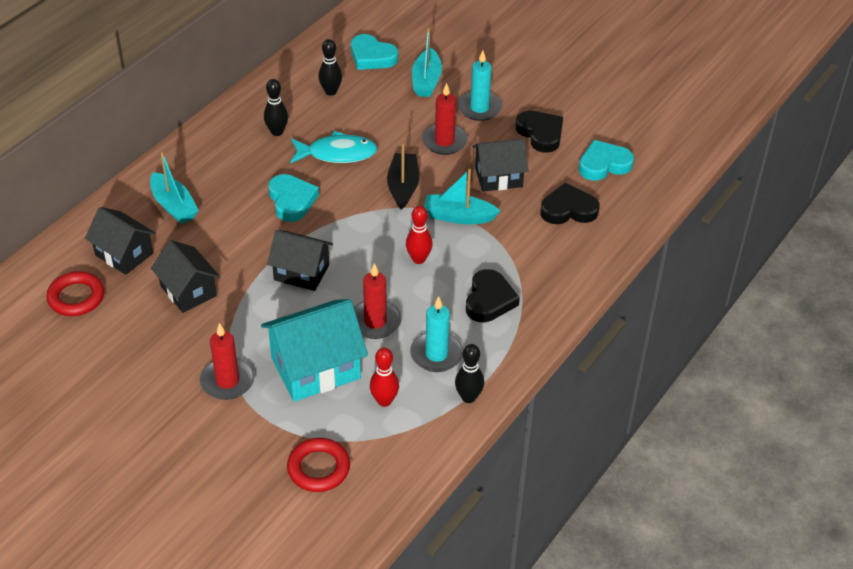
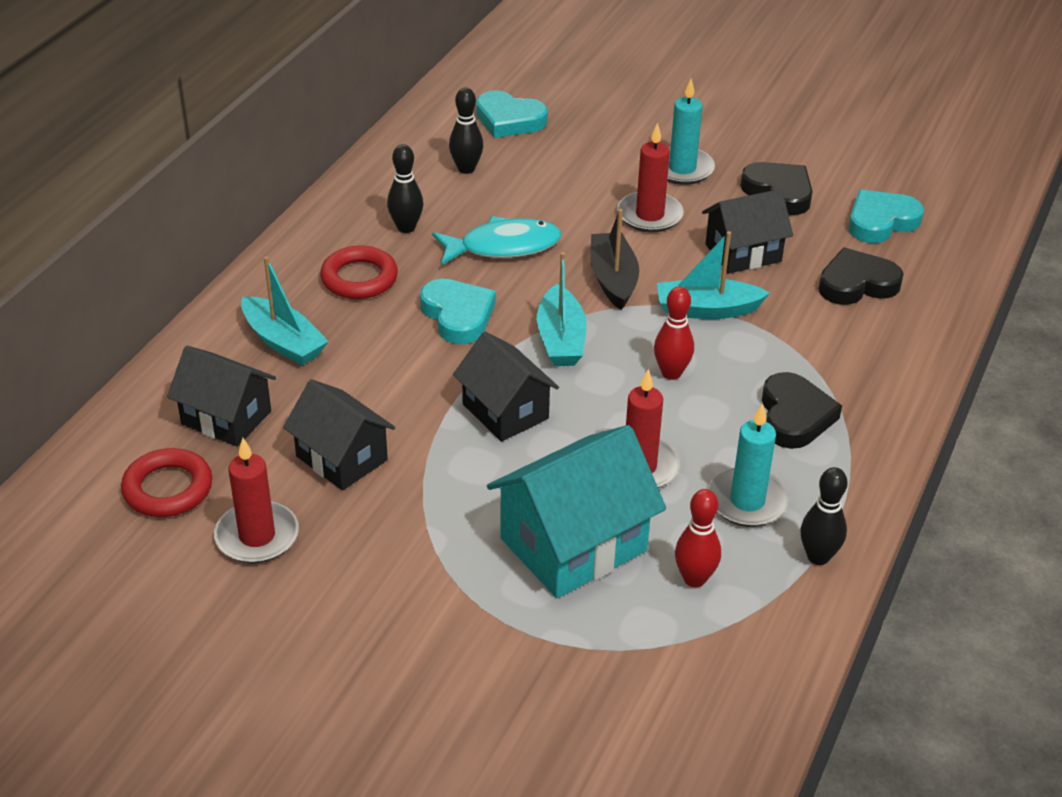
camera: 10 degrees left, 5 degrees down
red candle [200,323,255,400] -> red candle moved to [214,438,299,564]
black house [267,230,333,291] -> black house turned 45 degrees clockwise [453,332,559,442]
red ring [287,438,350,492] -> red ring moved to [320,245,398,299]
turquoise boat [412,28,442,97] -> turquoise boat moved to [537,252,587,366]

